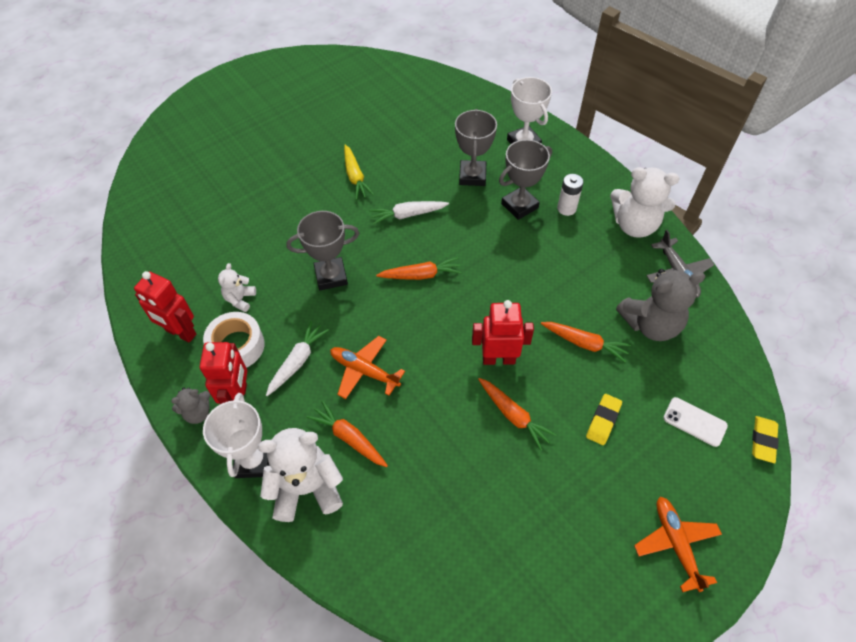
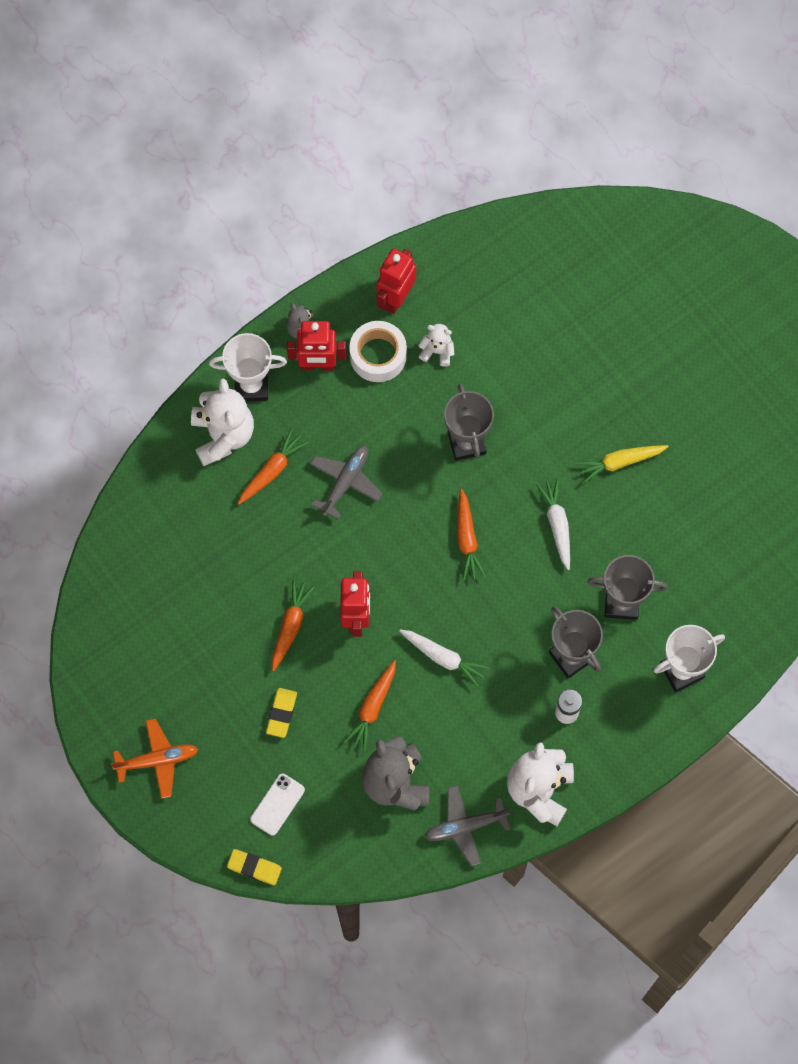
camera: 90 degrees right, 15 degrees up
white carrot [266,321,329,396] -> white carrot moved to [399,629,489,687]
orange plane [330,336,405,399] -> grey plane [310,446,383,520]
orange carrot [478,378,557,450] -> orange carrot turned 150 degrees clockwise [272,579,315,671]
yellow eraser [586,394,622,445] -> yellow eraser turned 75 degrees clockwise [266,688,297,738]

